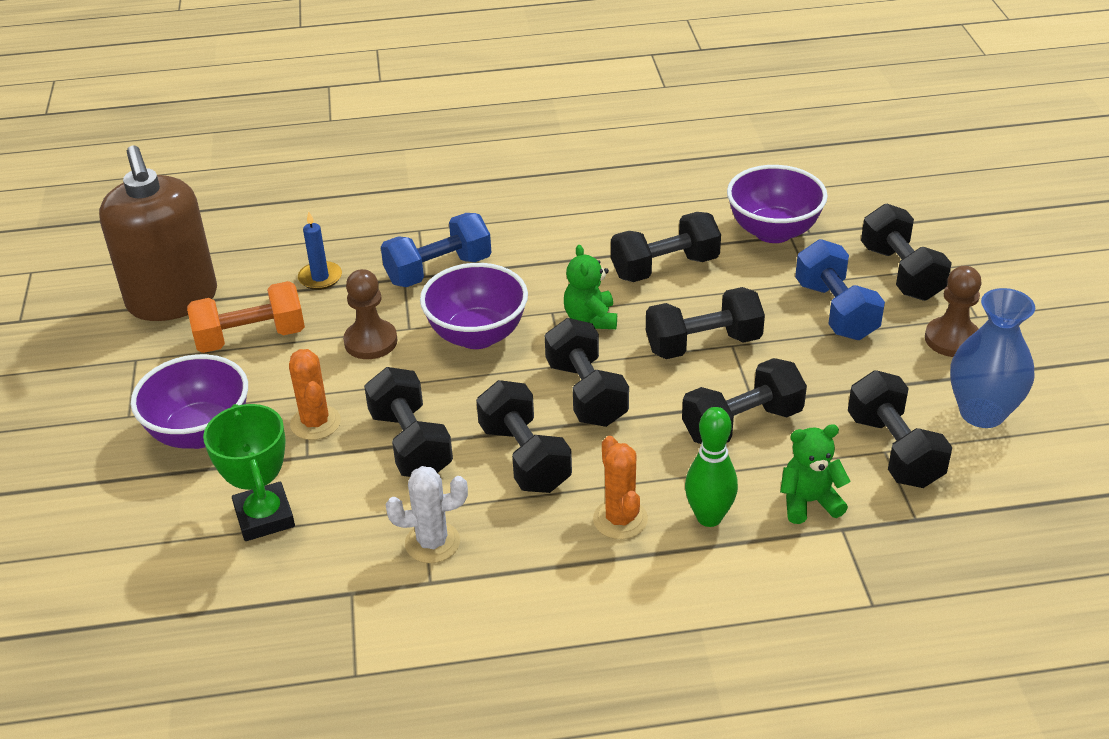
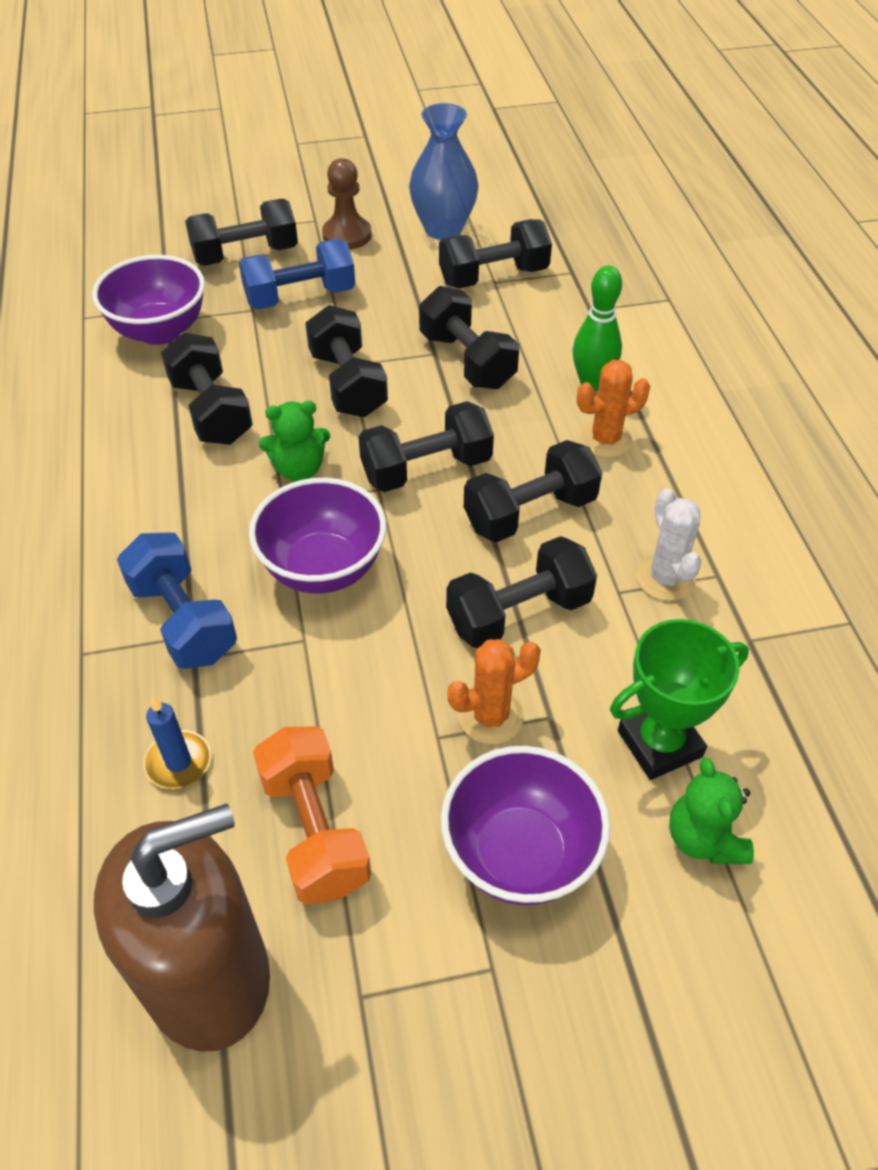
camera: 95 degrees left, 10 degrees up
brown pawn [343,269,398,359] -> none
green teddy bear [780,424,850,524] -> green teddy bear moved to [669,757,754,864]

